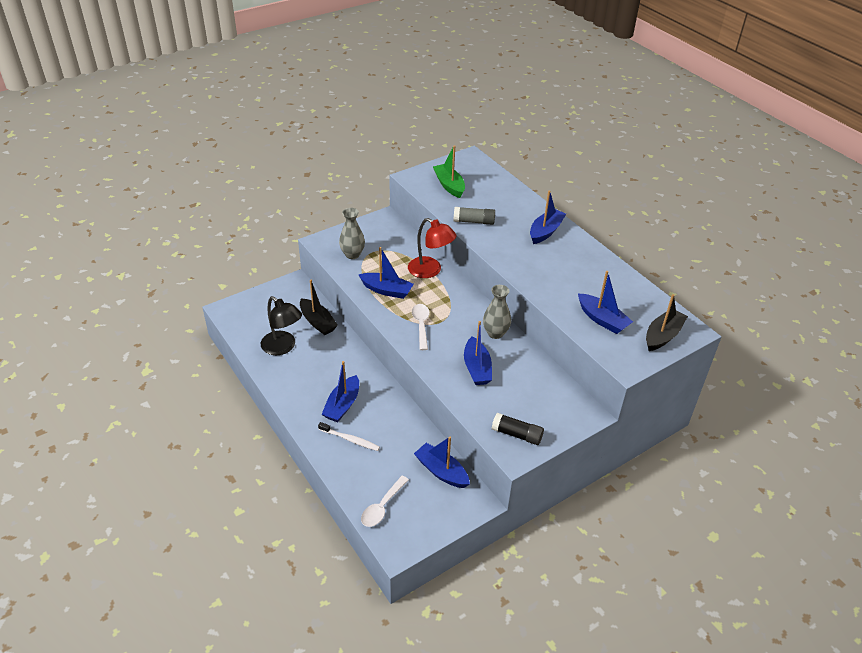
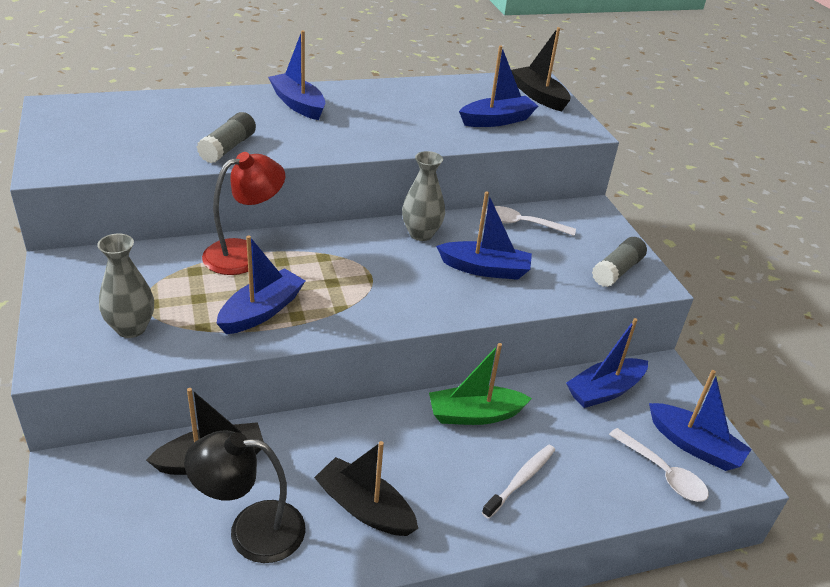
camera: 75 degrees left, 5 degrees down
black lamp [261,296,302,355] -> black lamp turned 150 degrees counterclockwise [184,430,305,563]
blue boat [322,361,359,422] -> blue boat moved to [649,370,752,471]
white spoon [412,304,430,350] -> white spoon moved to [486,206,576,236]
green boat [433,145,465,198] -> green boat moved to [429,343,532,425]
black glue stick [492,413,544,445] -> grey glue stick [592,237,647,287]
none -> black boat [314,441,418,536]

